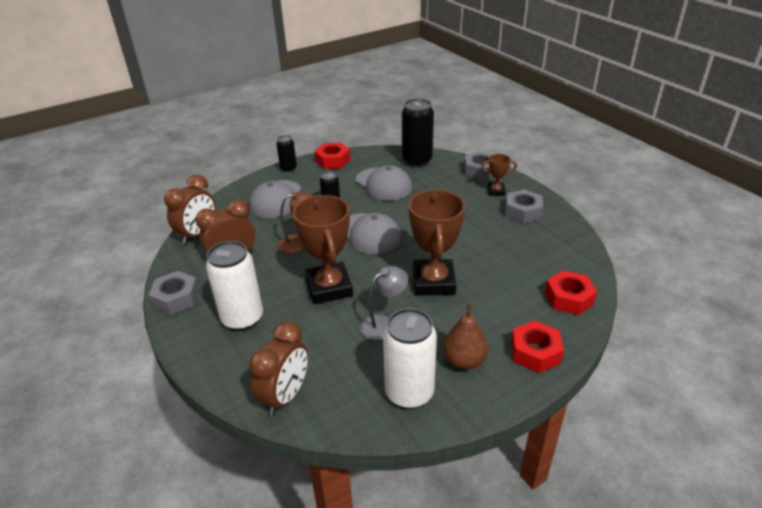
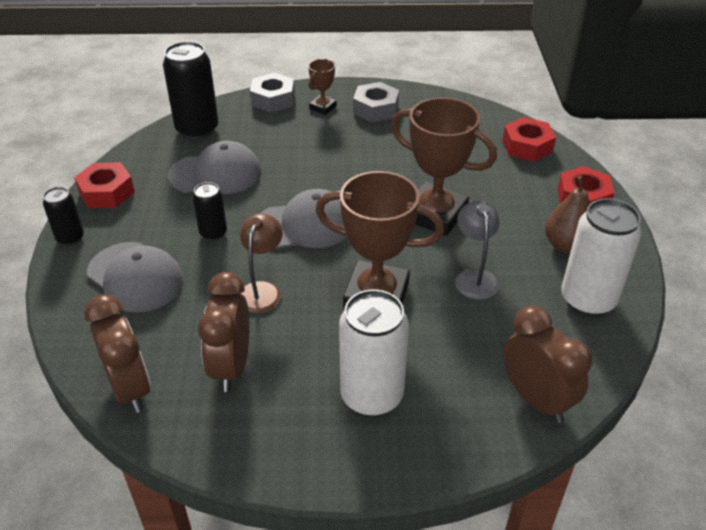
camera: 60 degrees left, 5 degrees up
grey nut [149,271,199,315] -> none

